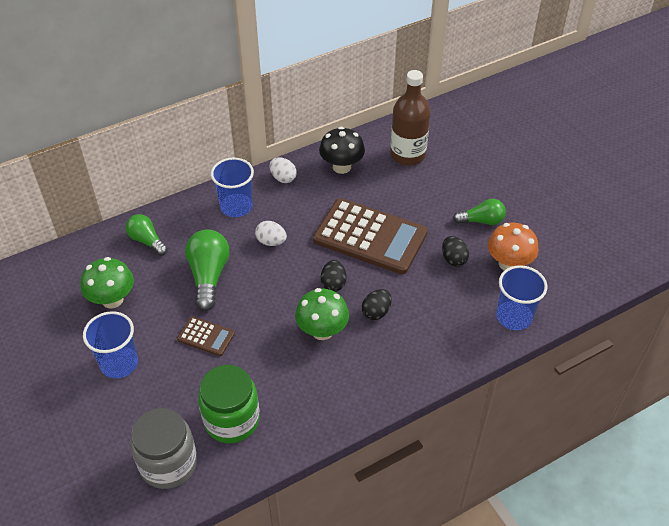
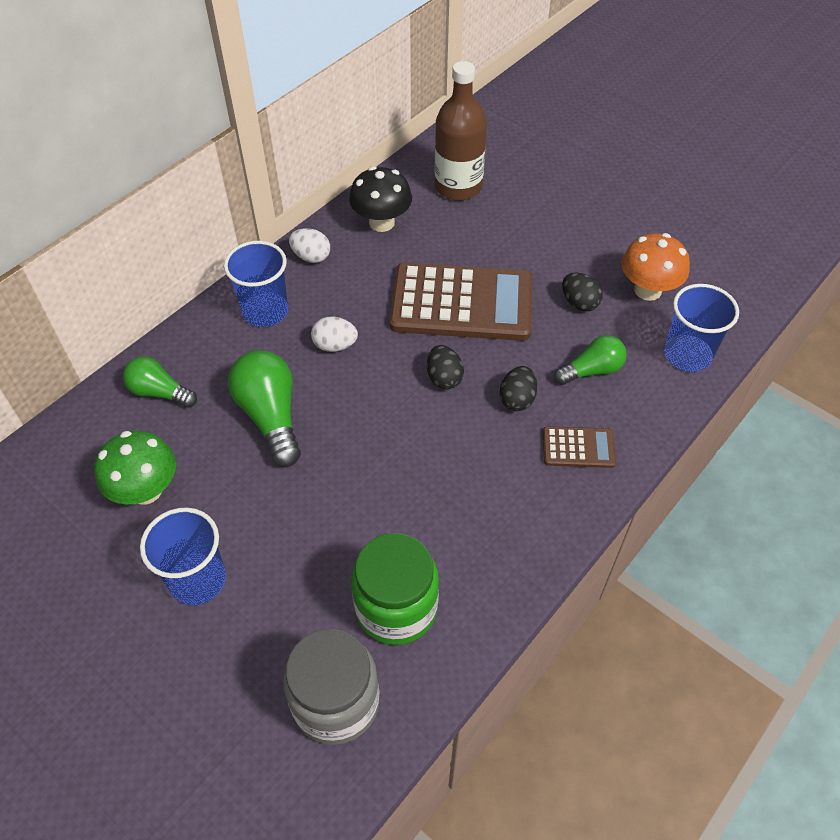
camera: 20 degrees left, 5 degrees up
brown calculator [177,316,235,356] -> brown calculator moved to [543,426,616,468]
green mushroom [295,288,349,340] -> none
green light bulb [453,199,506,225] -> green light bulb moved to [554,335,627,385]

